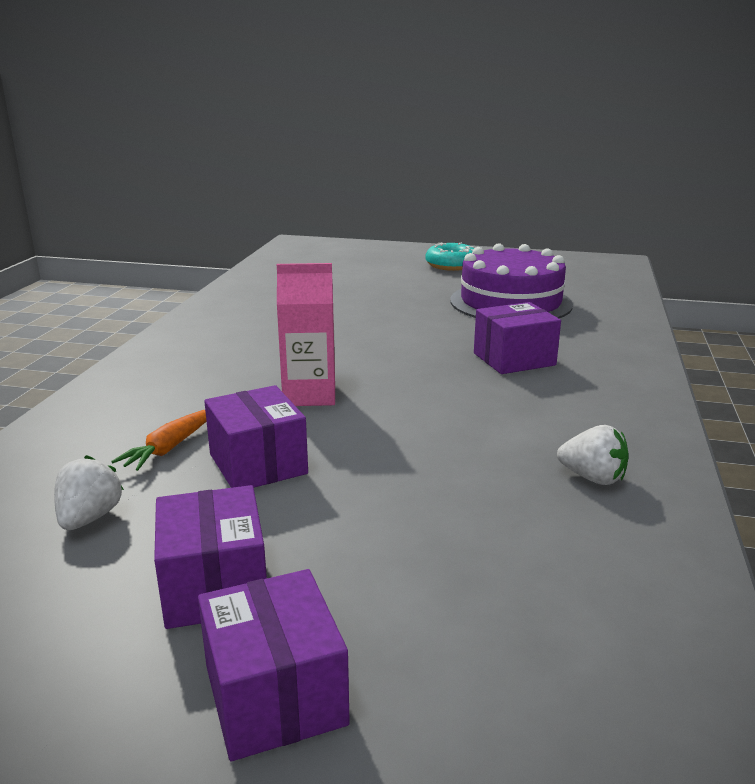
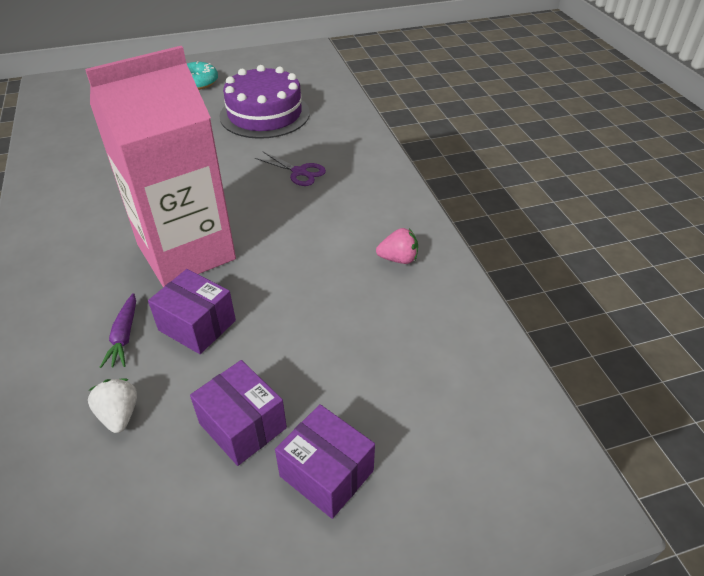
camera: 30 degrees left, 20 degrees up
orange carrot [111,410,207,471] -> purple carrot [100,293,136,368]
pink carton [277,263,335,406] -> pink carton [85,46,236,287], size x2.02
purple box [474,302,561,374] -> purple scissors [255,152,326,186]
white strawberry [557,425,629,485] -> pink strawberry [376,228,418,264]

